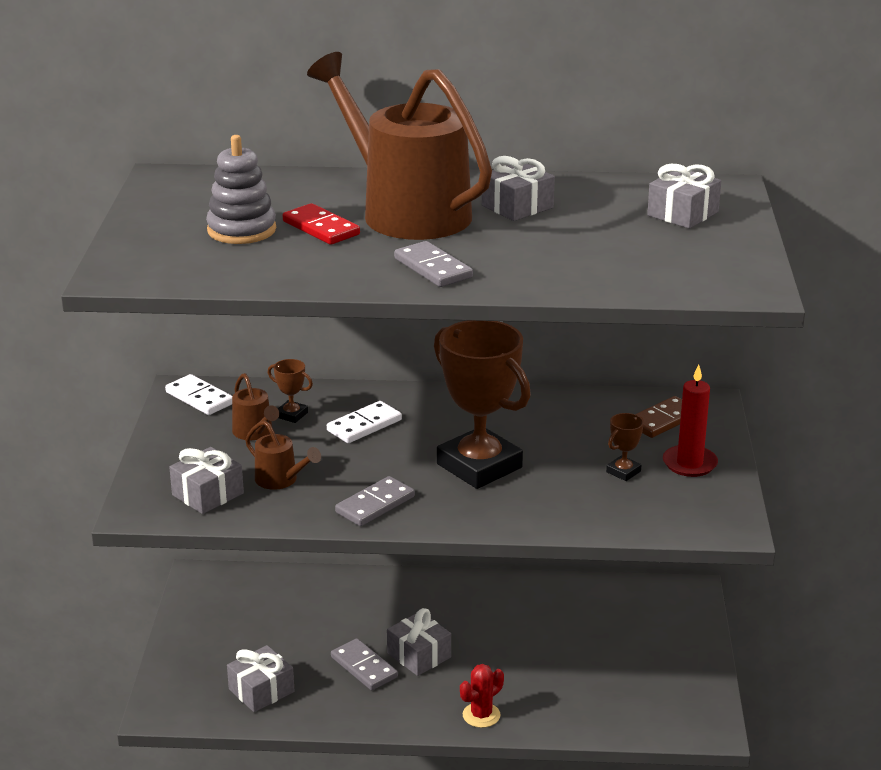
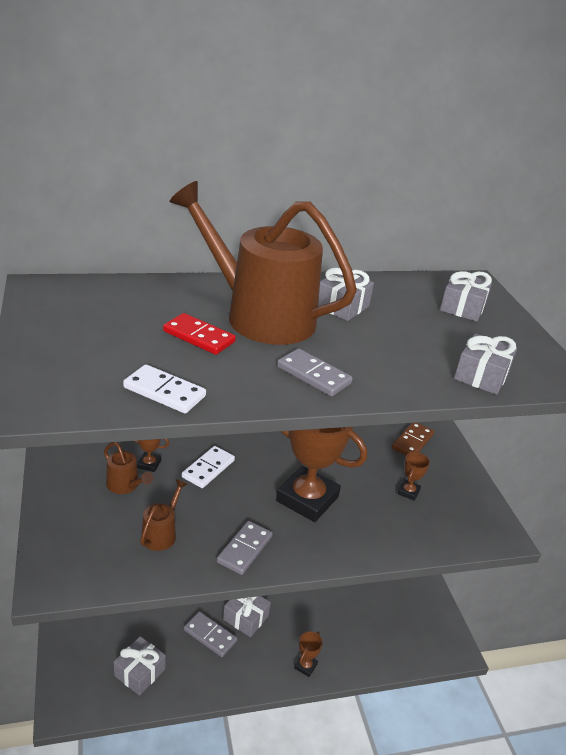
camera: 20 degrees left, 5 degrees up
white domino [165,374,232,415] -> white domino moved to [123,364,206,413]
grey gift [169,447,244,514] -> grey gift moved to [454,334,517,395]
grey stacking toy [206,135,276,244] -> none
brown watering can [245,420,321,490] -> brown watering can turned 90 degrees counterclockwise [140,479,187,551]
red cactus [460,664,504,728] -> brown trophy [294,631,323,677]
red candle [663,364,718,477] -> none

